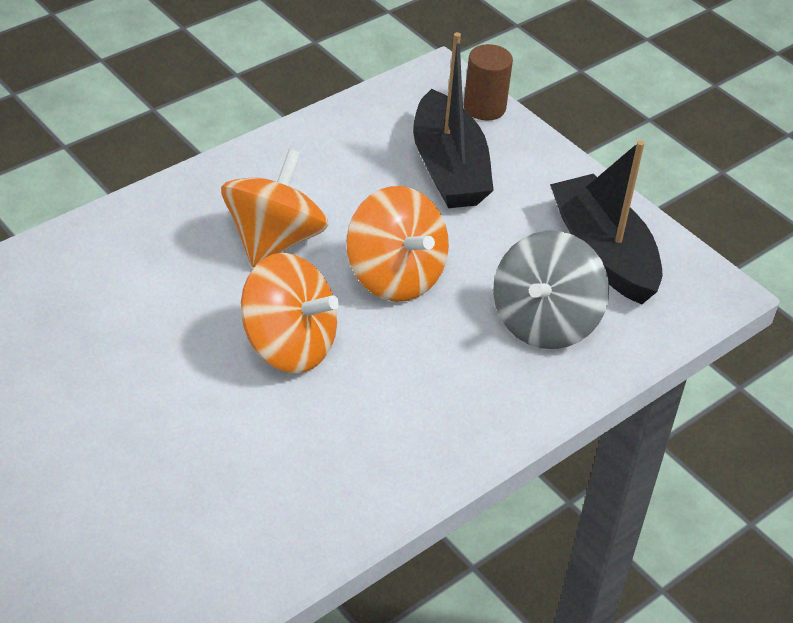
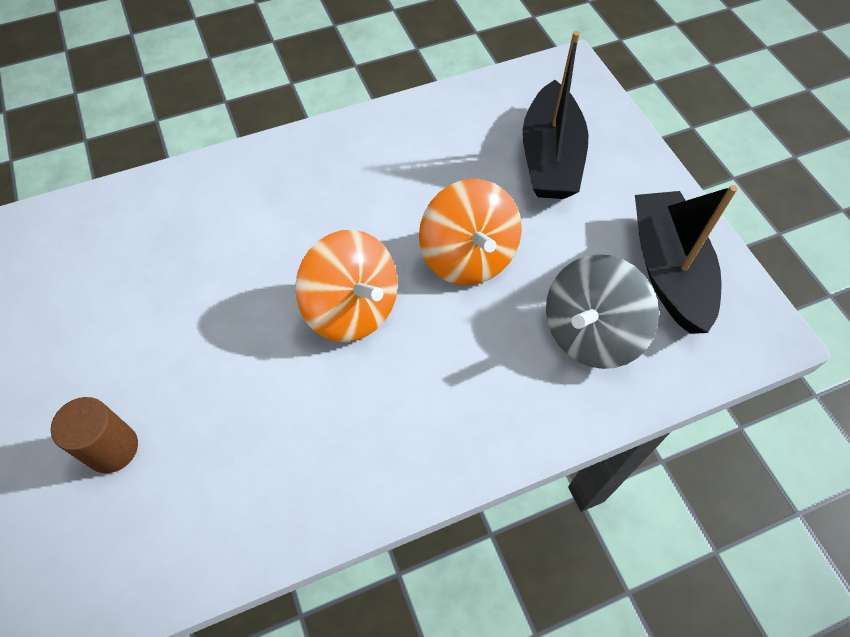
camera: 20 degrees right, 15 degrees up
orange spinning top [221,149,328,267] -> none
brown cylinder [464,44,513,120] -> brown cylinder moved to [51,397,138,473]

